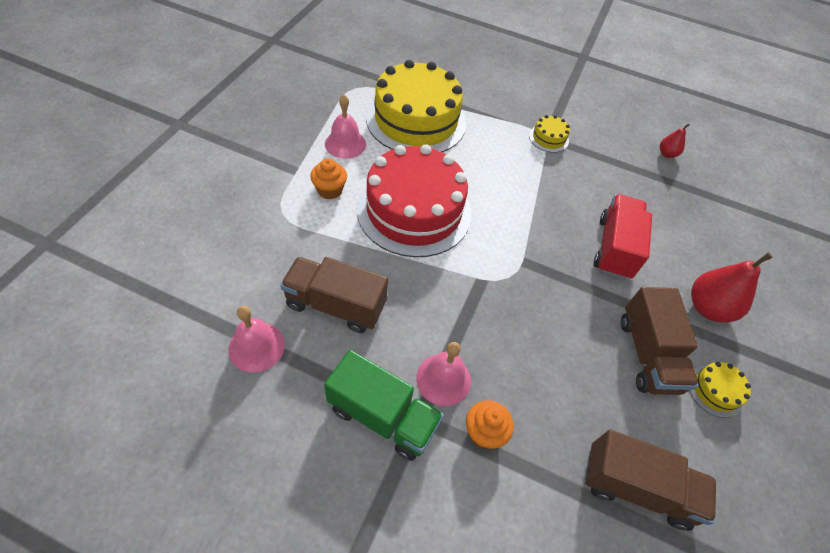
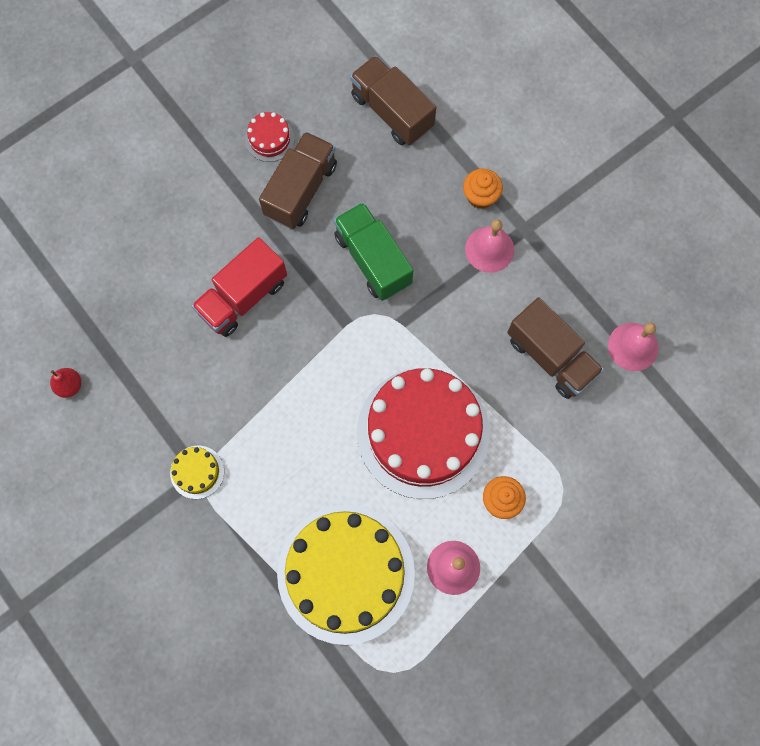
camera: 145 degrees left, 20 degrees up
green truck [324,350,444,461] -> green truck moved to [334,202,413,301]
yellow cake [689,362,751,418] -> red cake [245,112,295,162]
red pear [691,253,772,323] -> none

